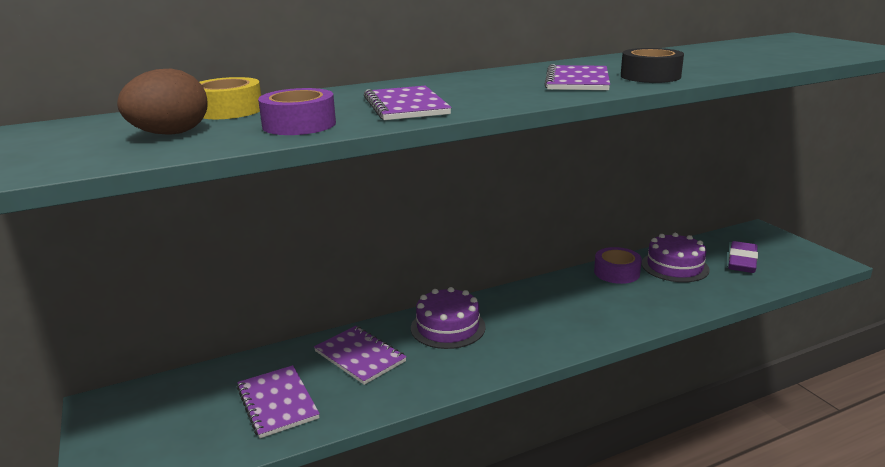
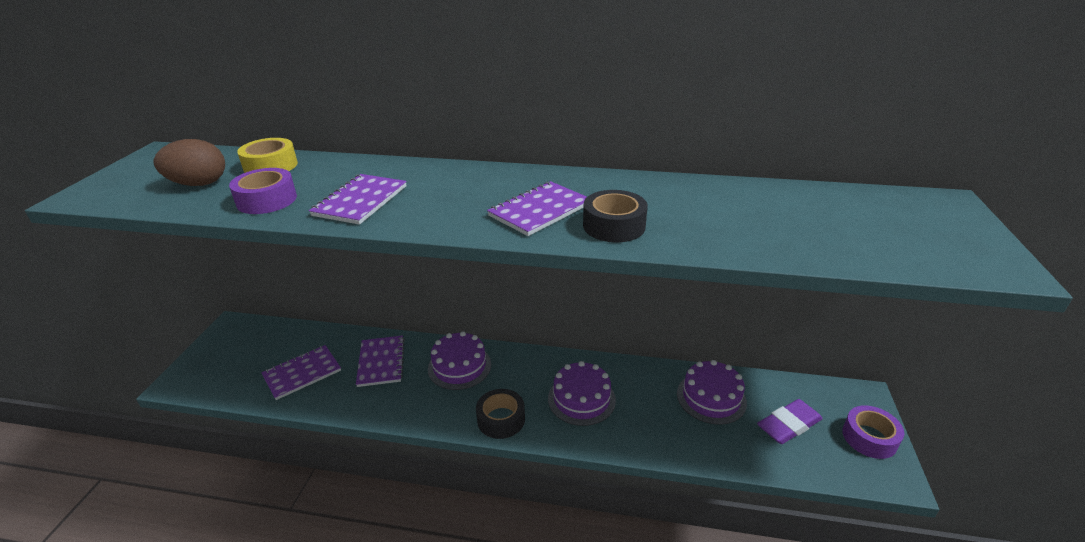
camera: 35 degrees right, 10 degrees up
purple notebook [237,365,320,438] -> purple notebook turned 45 degrees clockwise [261,345,341,400]
purple tape [594,247,642,284] -> purple tape moved to [842,405,904,459]
none -> black tape [476,389,525,439]
none -> purple cake [548,361,616,426]

